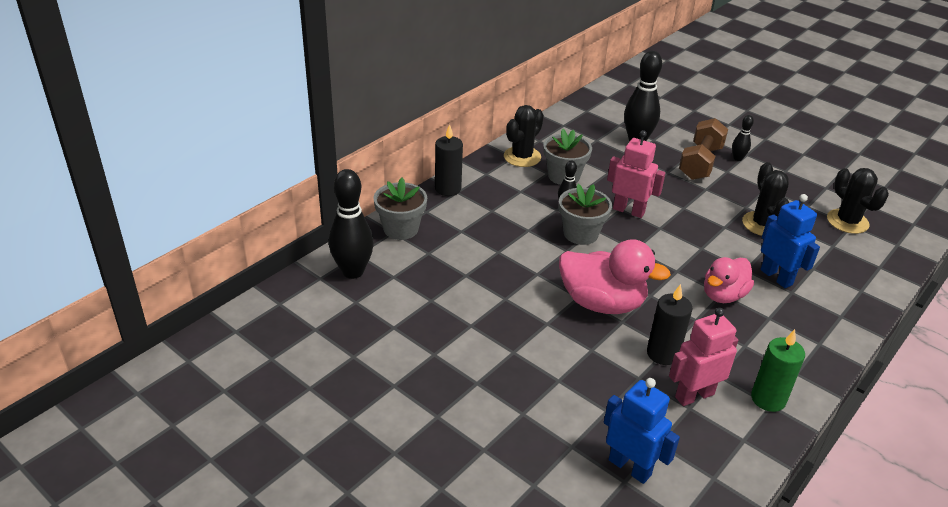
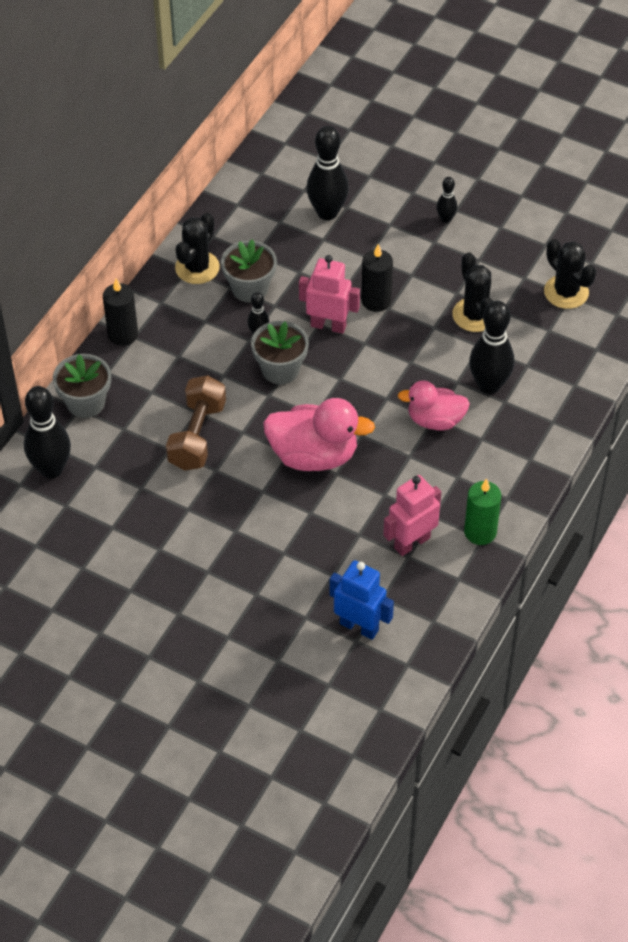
camera: 10 degrees left, 15 degrees up
black candle [647,284,693,365] -> black candle moved to [361,244,393,312]
brown dumbbell [679,118,728,180] -> brown dumbbell moved to [166,375,226,471]
pink duck [704,257,754,303] -> pink duck turned 60 degrees clockwise [398,380,470,430]
blue robot [760,194,820,288] -> black bowling pin [469,301,514,394]

